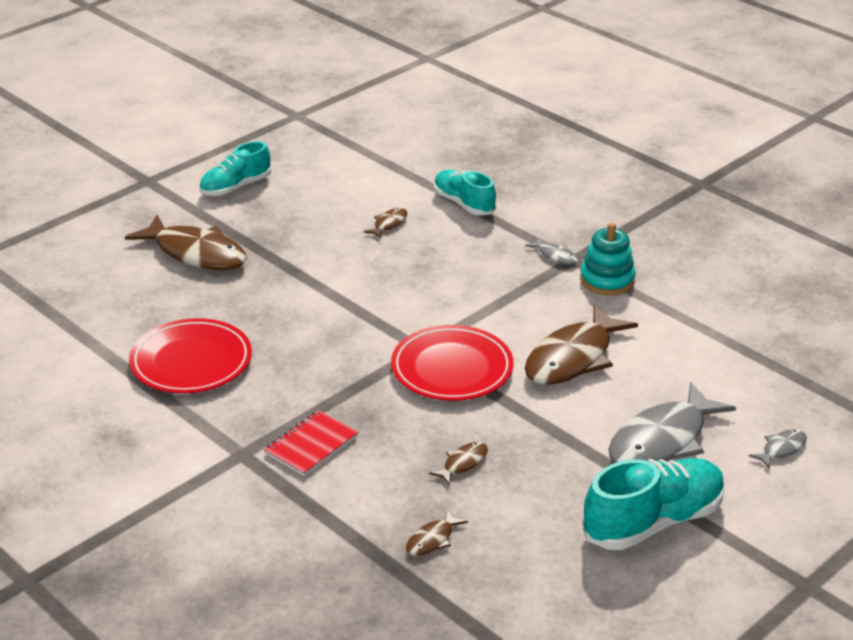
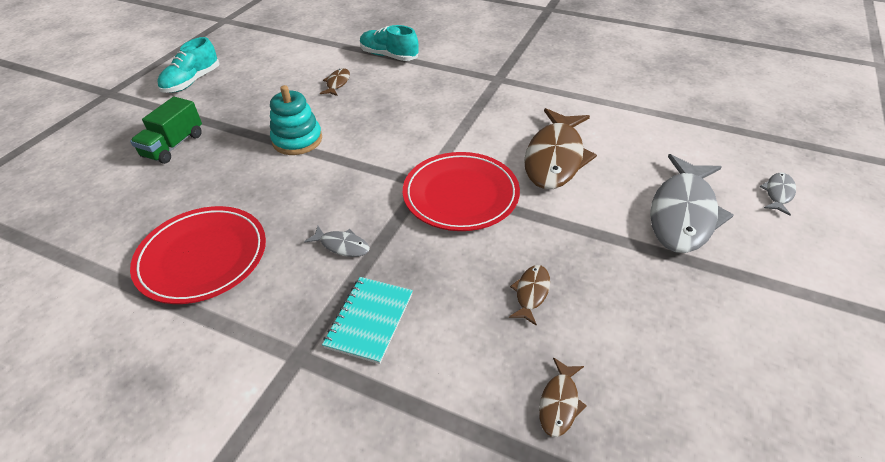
camera: 20 degrees left, 10 degrees up
brown fish [125,215,247,270] -> green truck [130,97,202,164]
red notebook [264,410,358,476] -> turquoise notebook [322,277,413,364]
grey fish [525,237,578,265] -> grey fish moved to [304,226,370,257]
turquoise stacking toy [580,223,636,296] -> turquoise stacking toy moved to [270,85,322,155]
turquoise shoe [582,458,725,550] -> none

